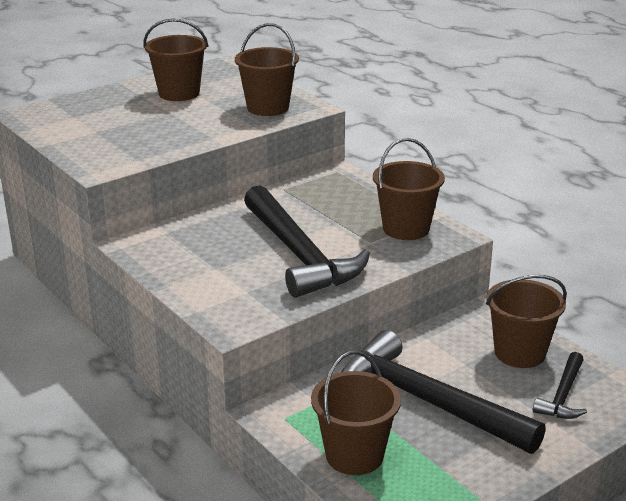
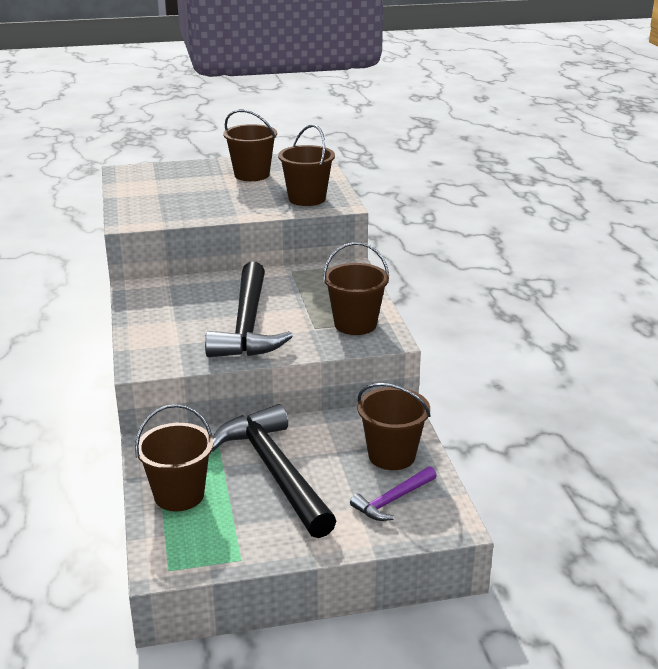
camera: 25 degrees right, 0 degrees up
black hammer [533,352,587,419] -> purple hammer [350,466,437,521]

